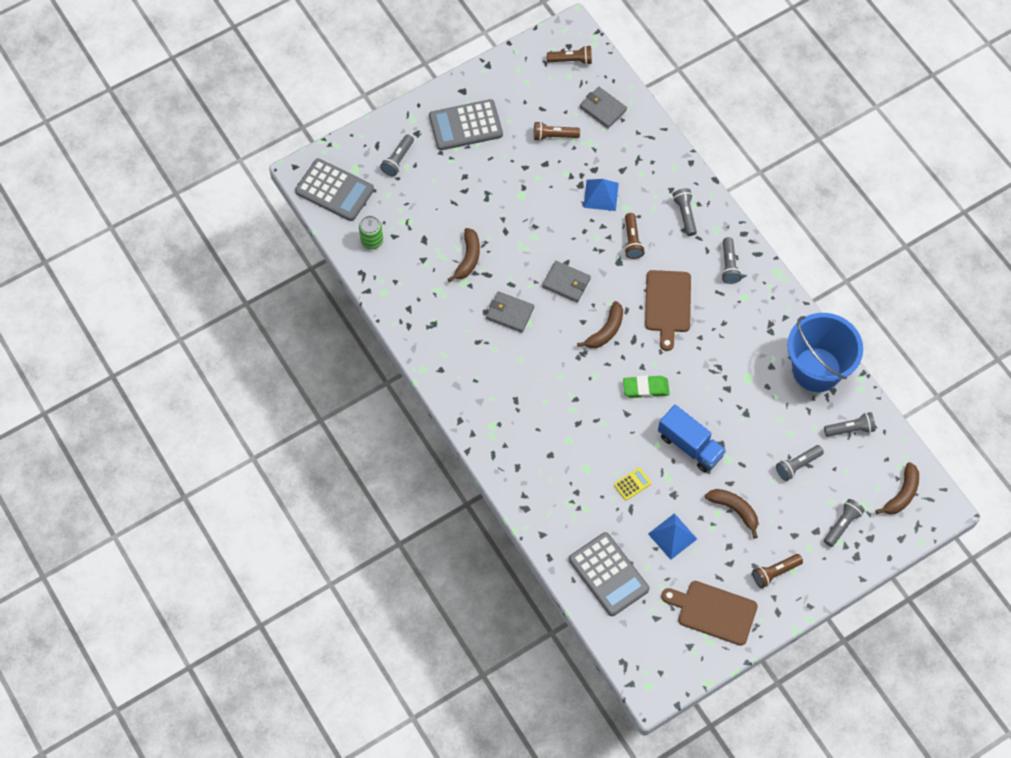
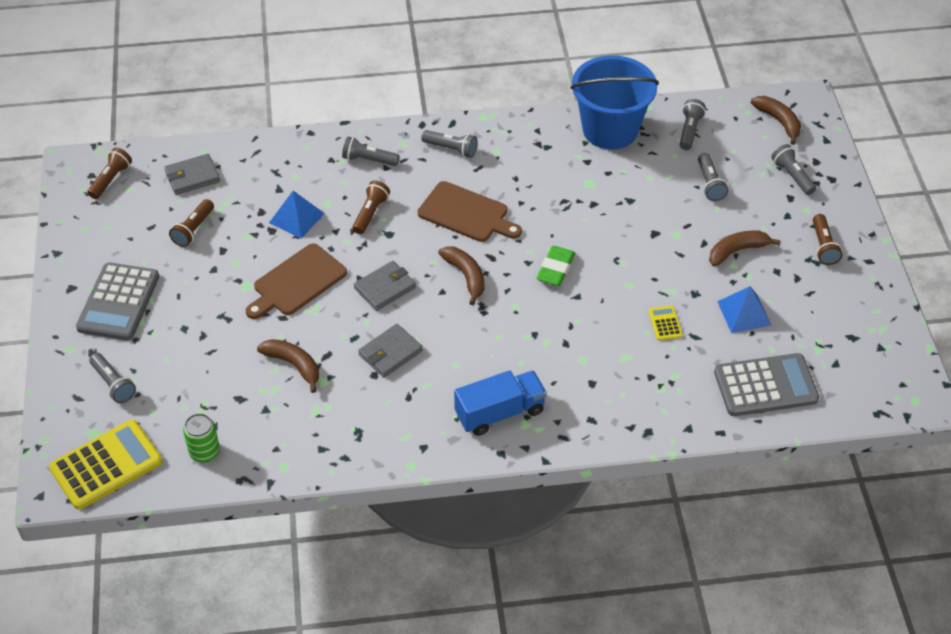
camera: 65 degrees left, 15 degrees down
grey calculator [295,158,374,221] -> yellow calculator [49,420,162,509]
brown flashlight [624,213,645,259] -> brown flashlight turned 90 degrees counterclockwise [352,180,390,234]
blue truck [658,405,726,473] -> blue truck moved to [454,370,547,436]
brown cutting board [661,581,758,646] -> brown cutting board moved to [246,243,347,319]

